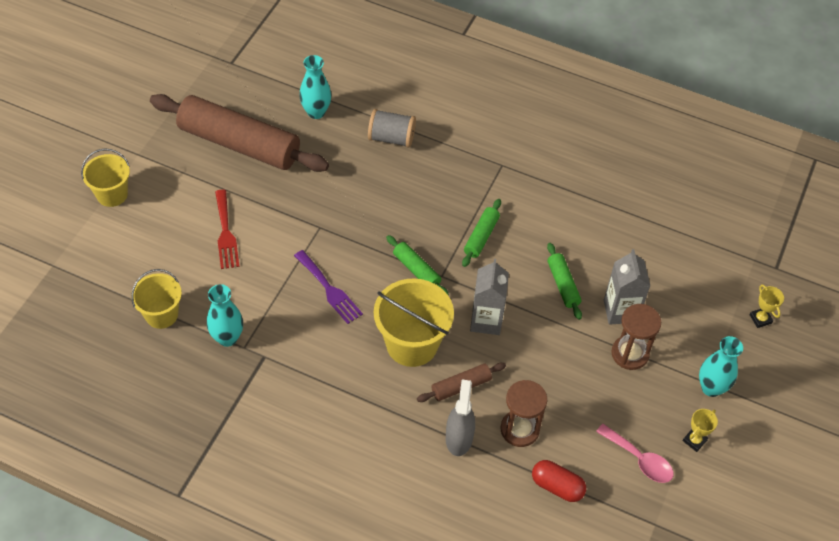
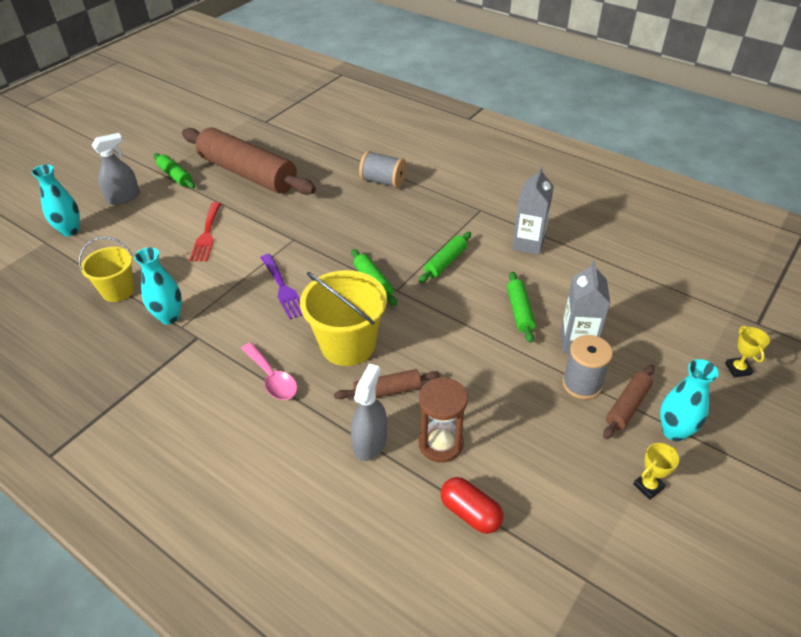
camera: 15 degrees right, 10 degrees down
yellow bucket [81,148,130,207] -> grey spray bottle [92,133,140,205]
turquoise vase [299,55,331,119] -> turquoise vase moved to [32,164,80,237]
grey carton [470,259,509,335] -> grey carton moved to [512,166,554,255]
pink spoon [596,424,673,483] -> pink spoon moved to [241,343,297,400]
brown hourglass [612,304,661,370] -> grey spool [562,335,613,399]
none -> green rolling pin [154,153,195,189]
none -> brown rolling pin [603,365,655,439]

